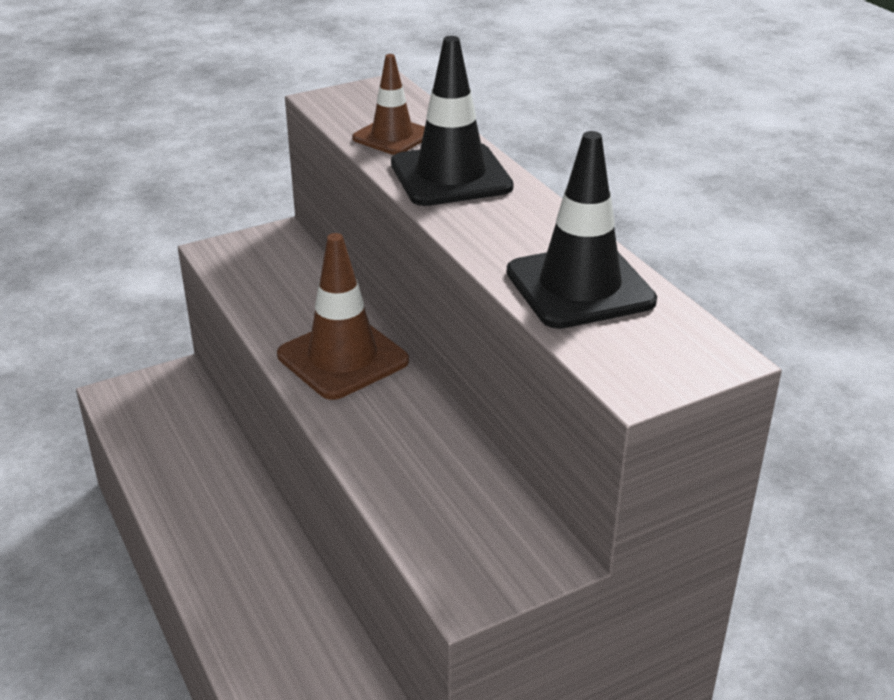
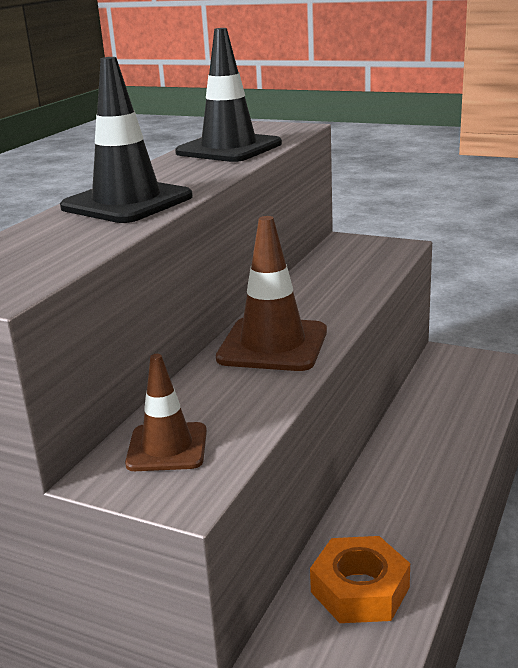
camera: 125 degrees left, 10 degrees down
brown traffic cone [352,54,425,155] -> brown traffic cone moved to [125,354,207,471]
none -> orange nut [310,536,410,623]

